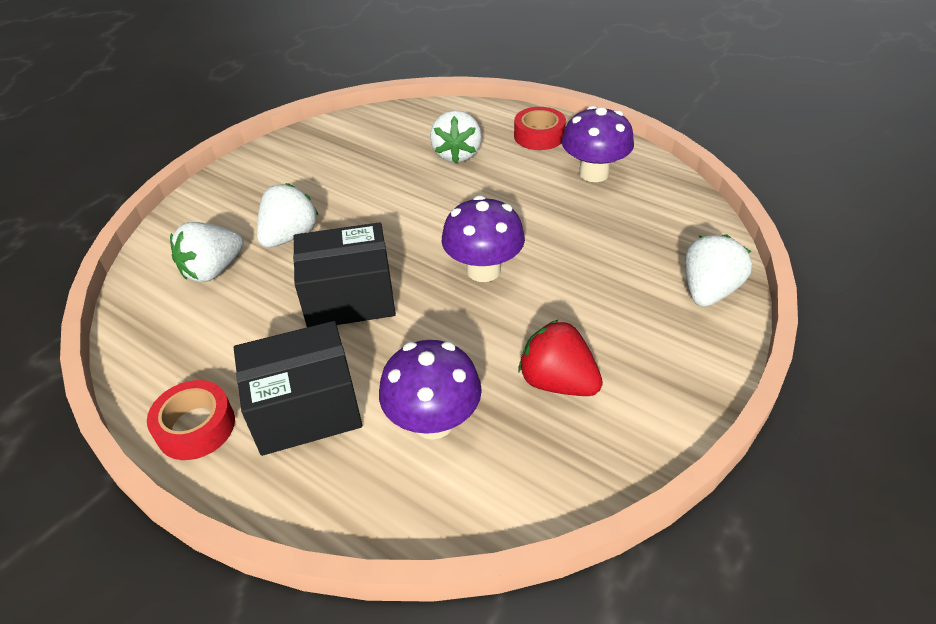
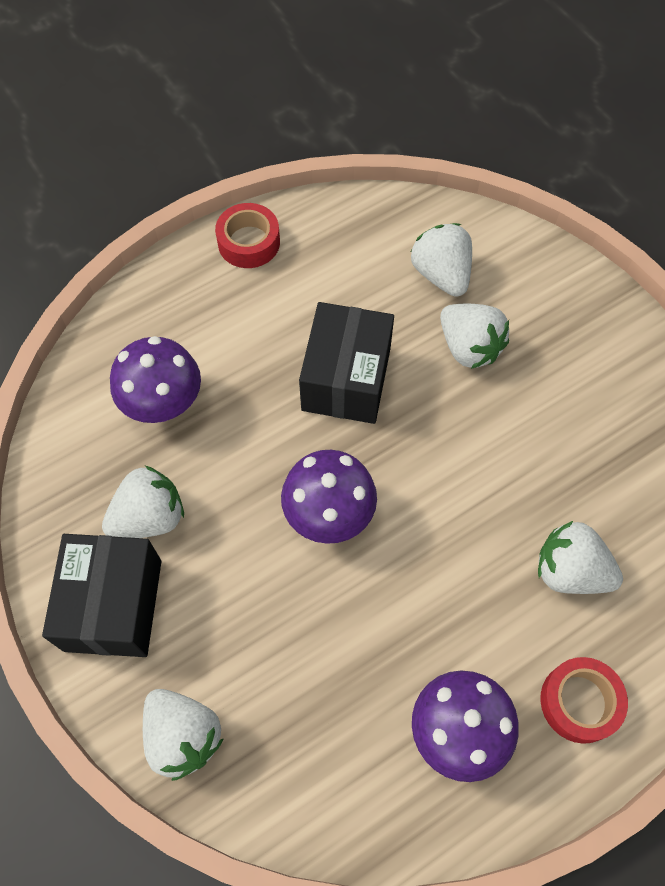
camera: 110 degrees right, 20 degrees up
black box [234,321,362,456] -> black box moved to [42,534,162,657]
red strawberry [519,319,603,396] -> white strawberry [102,466,184,538]

